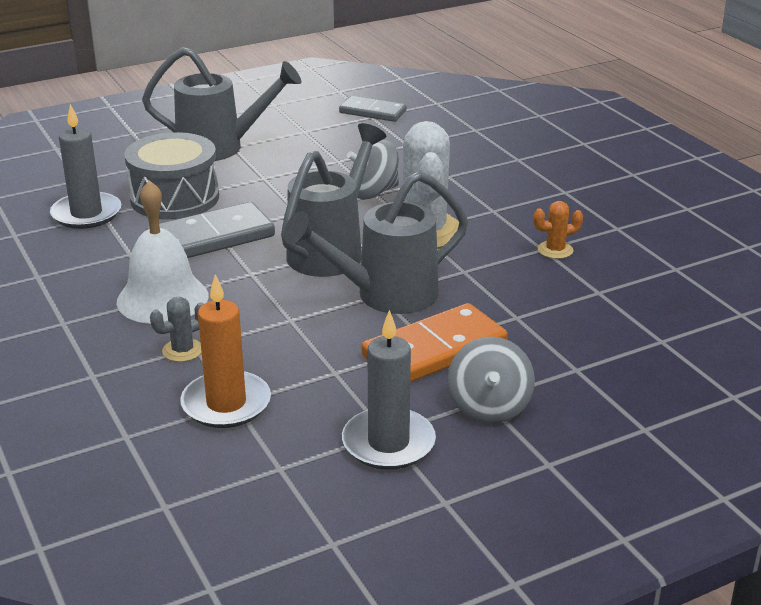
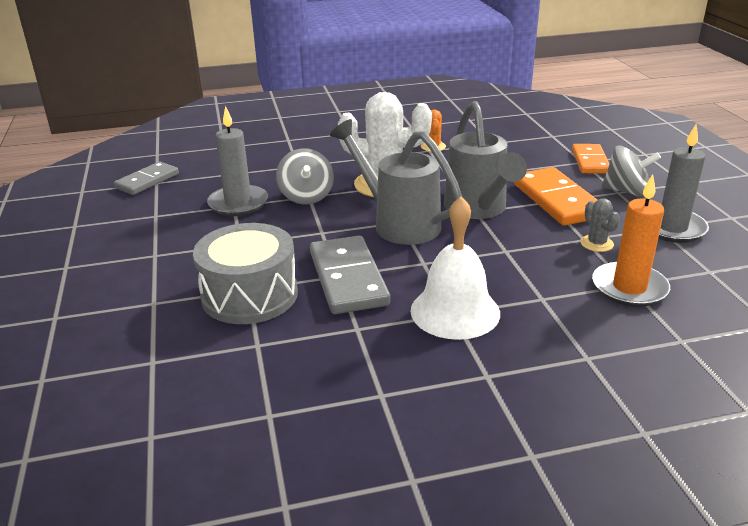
camera: 75 degrees left, 0 degrees up
grey candle [50,104,121,229] -> grey candle moved to [207,106,268,216]
grey watering can [142,47,301,161] -> none
grey cactus [150,297,203,362] -> grey cactus moved to [580,198,620,252]
none -> orange domino [572,144,610,174]

